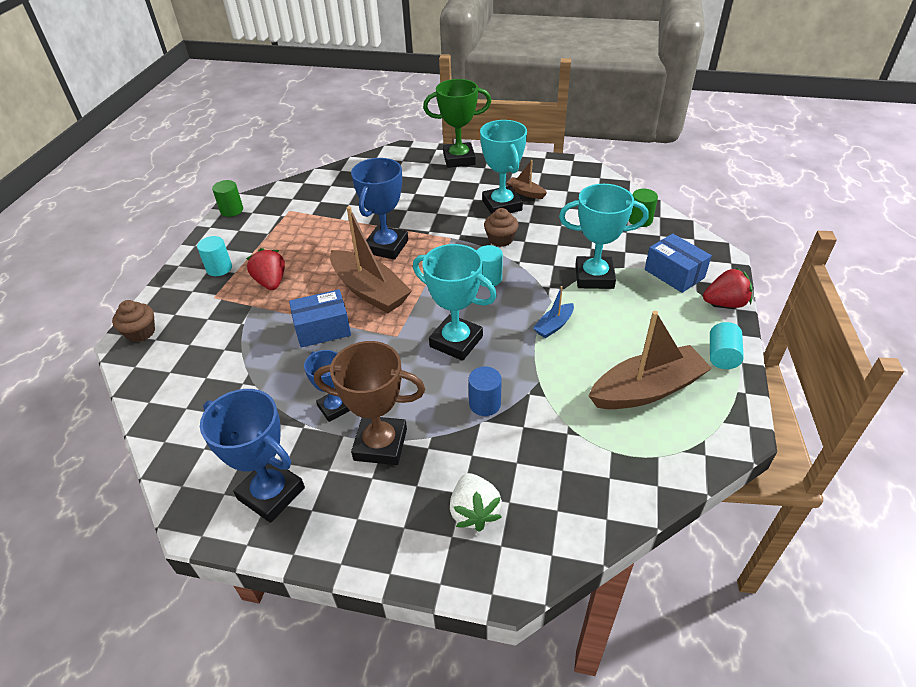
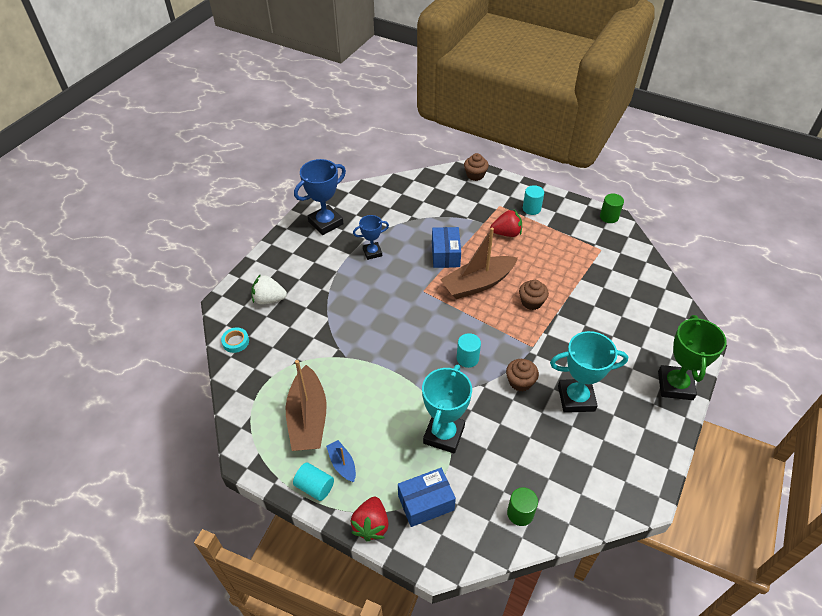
camera: 105 degrees right, 5 degrees up
brown trophy [314,341,425,465] -> none
blue trophy [351,158,408,260] -> brown cupcake [519,280,549,310]
turquoise trophy [413,244,497,361] -> none
blue cylinder [468,367,502,416] -> none
brown boat [506,160,547,199] -> none
blue boat [533,286,574,338] -> blue boat moved to [326,440,356,482]
none -> turquoise tape [221,327,249,353]

